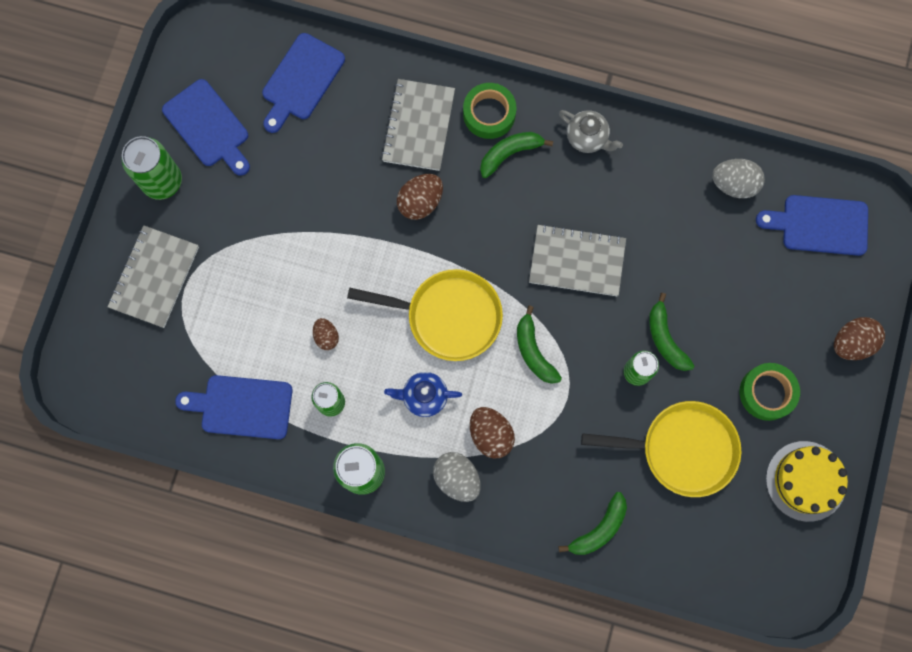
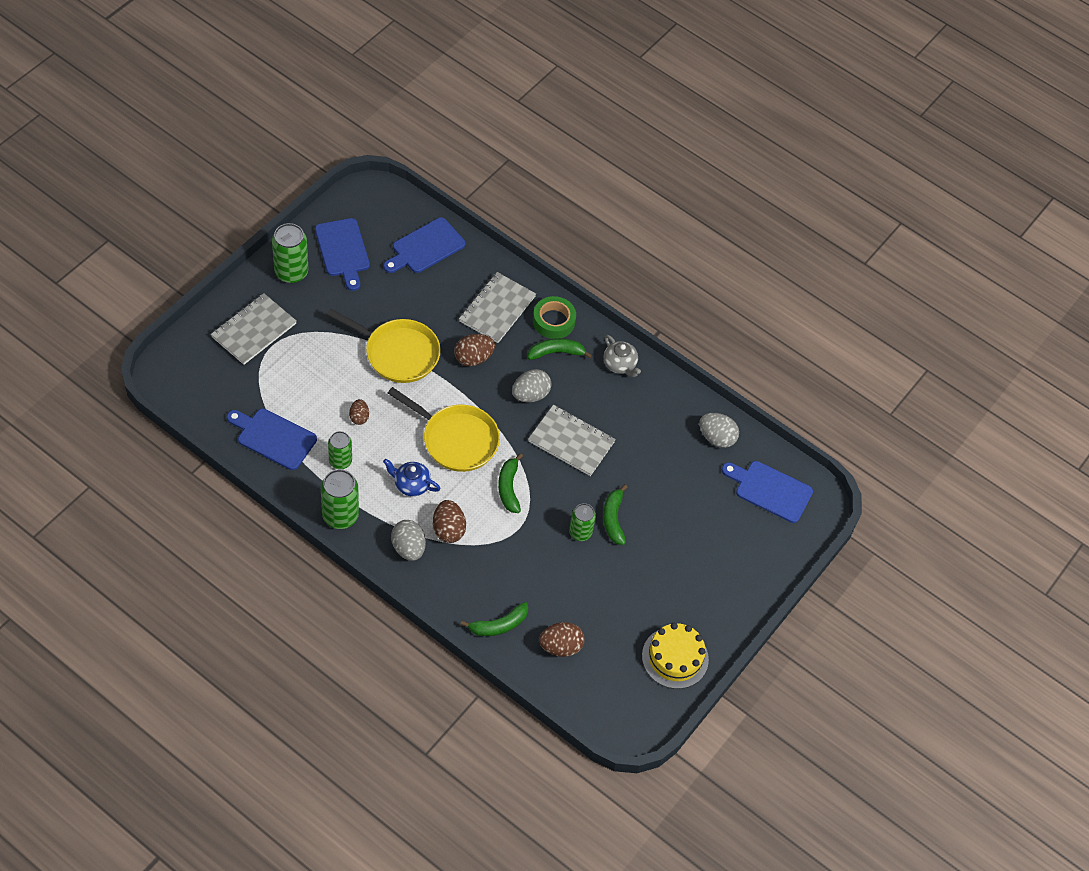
camera: 15 degrees right, 20 degrees down
yellow pan [581,401,741,497] -> yellow pan moved to [326,308,441,383]
green tape [740,363,800,421] -> none
brown egg [834,317,885,360] -> brown egg moved to [539,622,585,657]
none -> grey egg [512,369,551,402]

